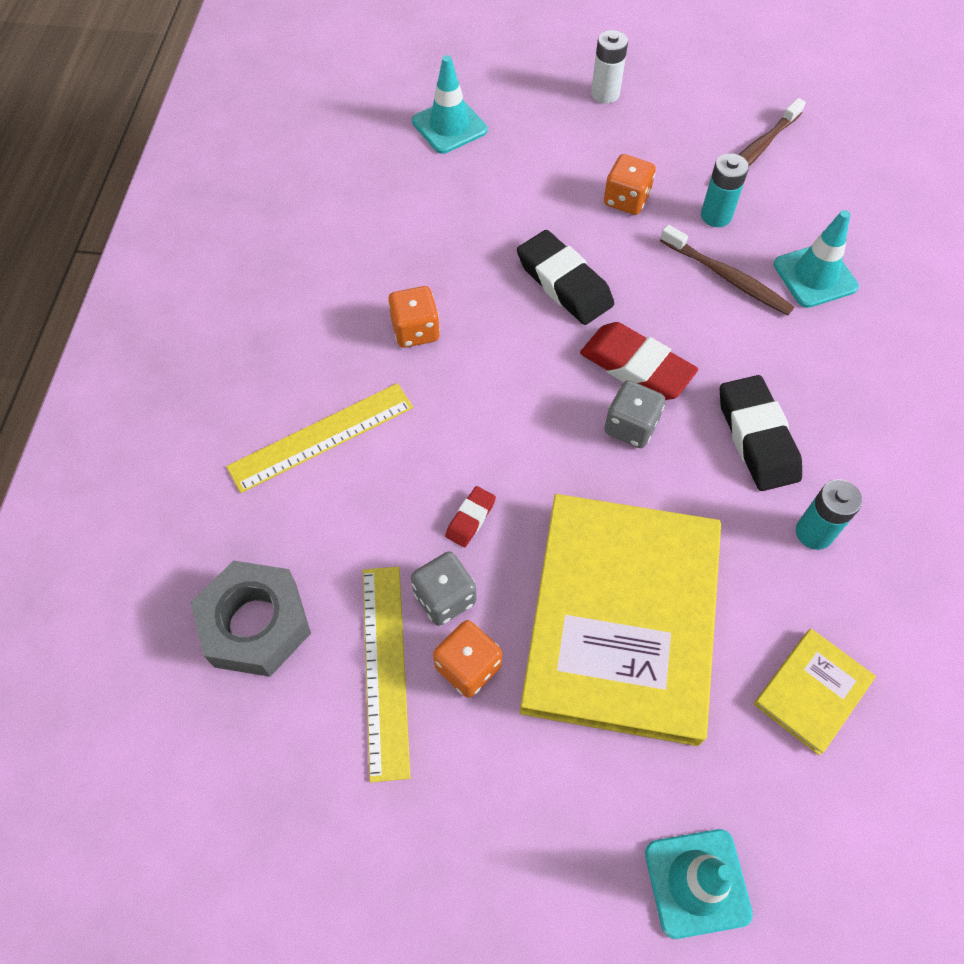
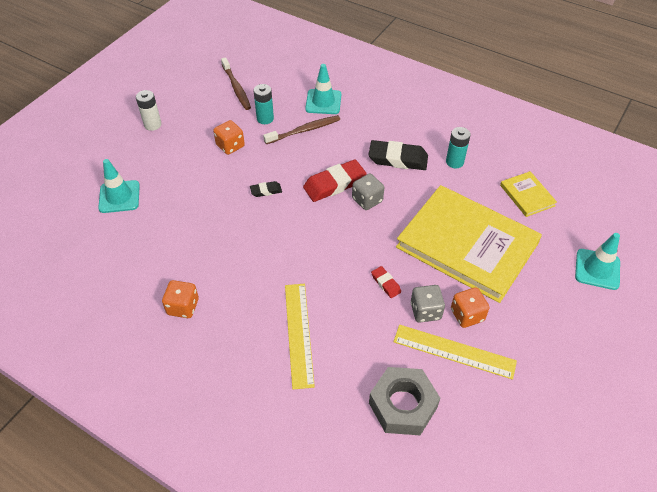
camera: 65 degrees left, 10 degrees down
orange dice [388,286,440,348] -> orange dice moved to [162,280,199,318]
black eraser [517,230,614,325] -> black eraser [250,181,282,197], size x0.50

